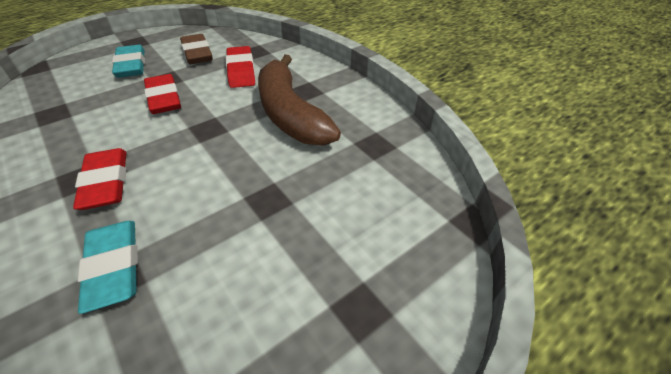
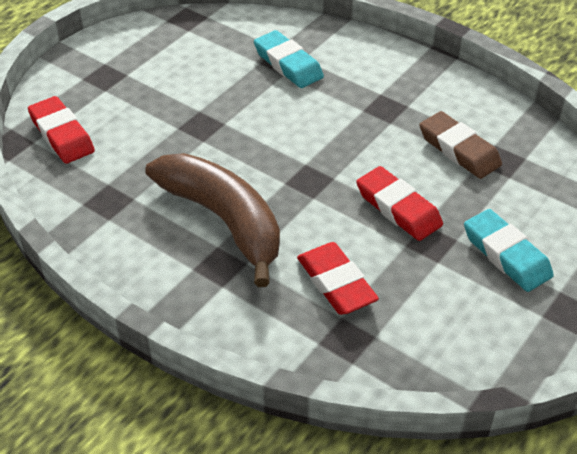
camera: 165 degrees right, 0 degrees up
red eraser [73,148,126,210] -> red eraser moved to [28,96,95,164]
brown eraser [180,34,213,64] -> brown eraser moved to [419,111,502,179]

